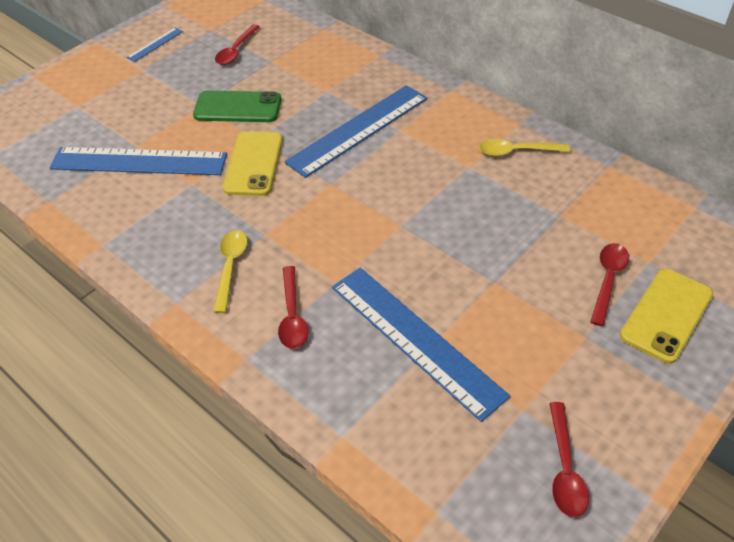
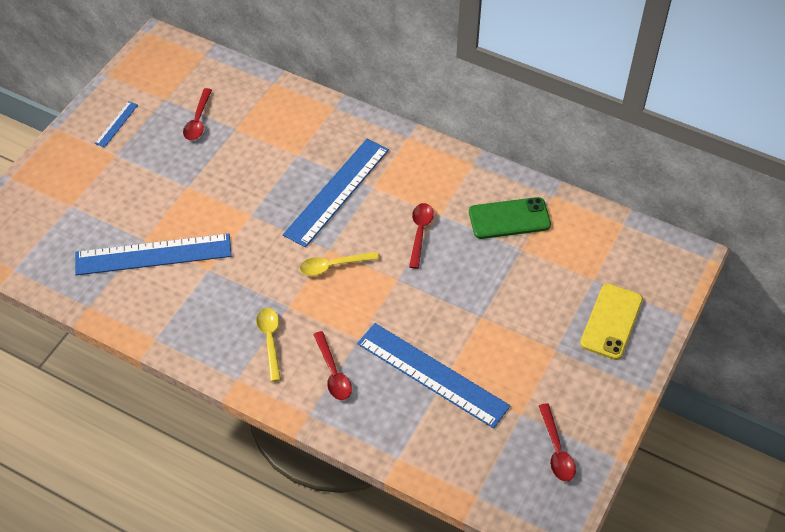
camera: 15 degrees left, 5 degrees up
green phone [193,91,281,122] -> green phone moved to [469,197,551,239]
yellow phone [223,131,283,196] -> none
yellow spoon [479,139,570,156] -> yellow spoon moved to [300,252,379,276]
red spoon [591,243,629,326] -> red spoon moved to [409,203,434,269]

